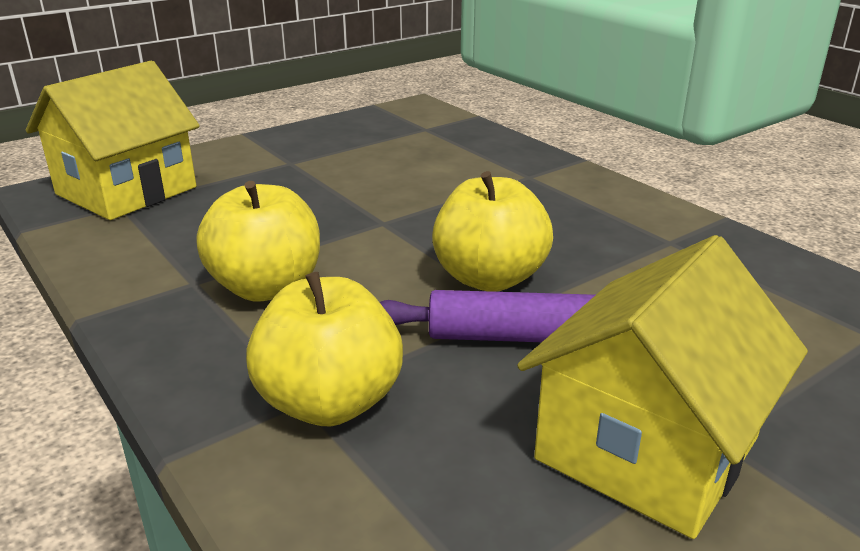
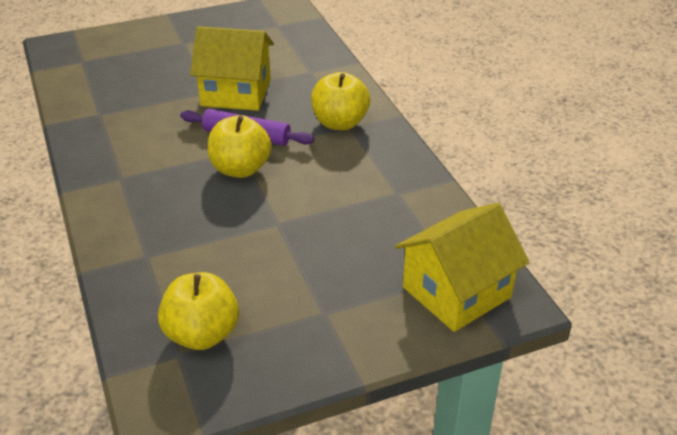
camera: 165 degrees left, 10 degrees up
yellow apple [197,181,320,301] -> yellow apple moved to [158,272,239,350]
yellow house [517,235,808,539] -> yellow house turned 45 degrees clockwise [190,26,274,111]

